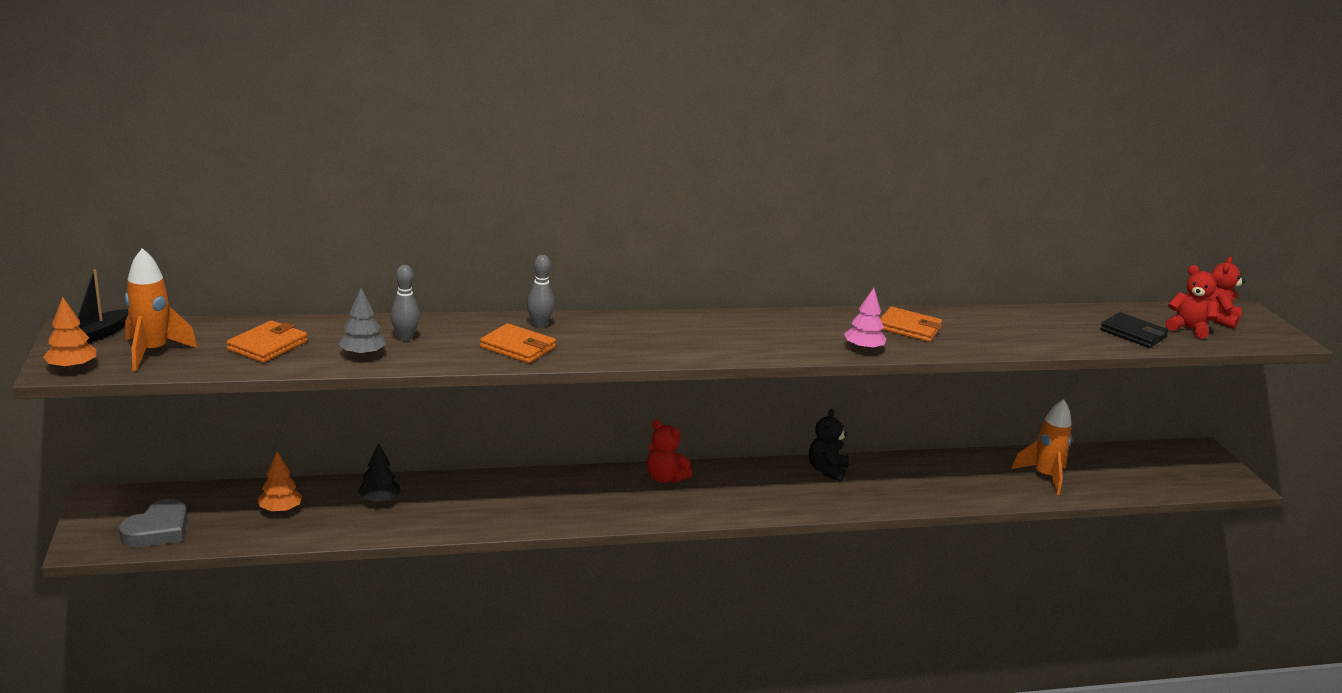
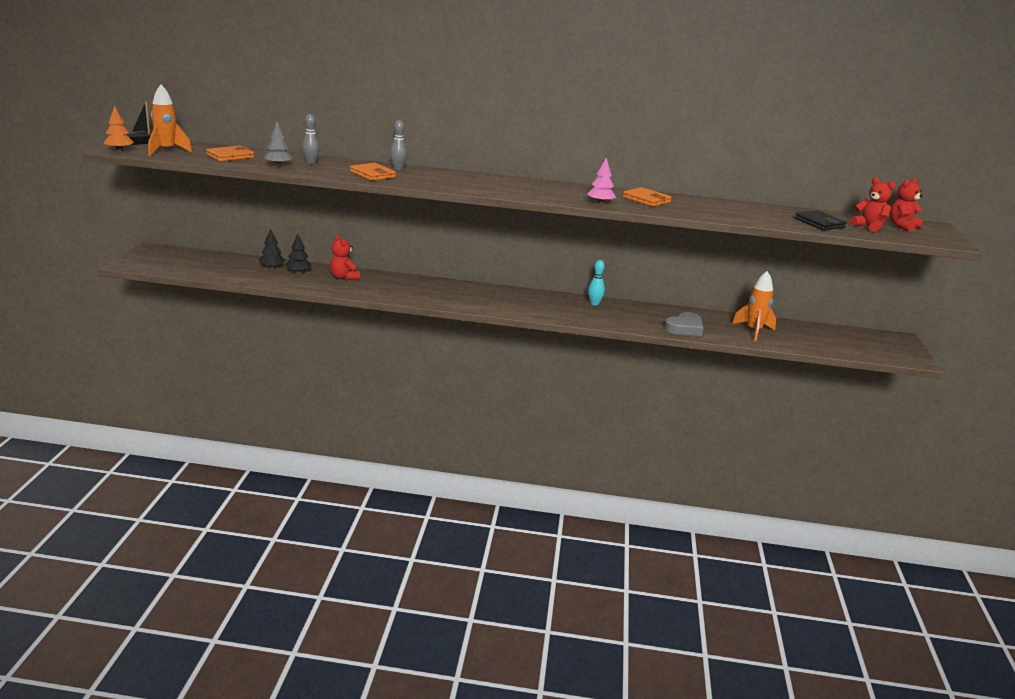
camera: 20 degrees right, 0 degrees up
grey heart [119,499,187,547] -> grey heart moved to [664,312,703,336]
orange tree [258,452,302,513] -> none
red teddy bear [647,420,692,483] -> red teddy bear moved to [330,235,360,280]
black teddy bear [809,409,849,482] -> turquoise bowling pin [588,260,605,306]
none -> black tree [259,229,285,269]

